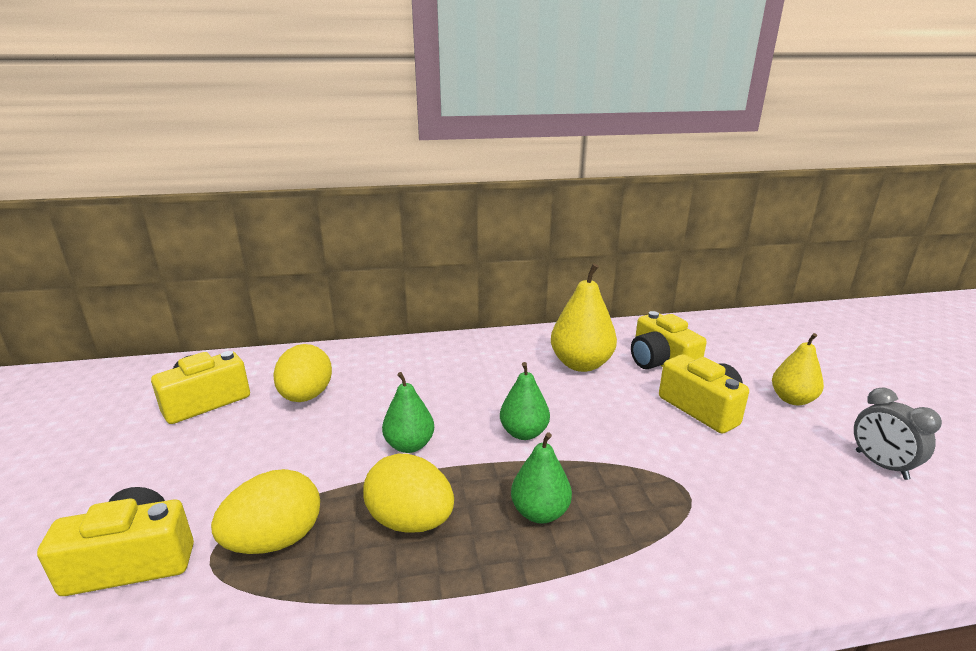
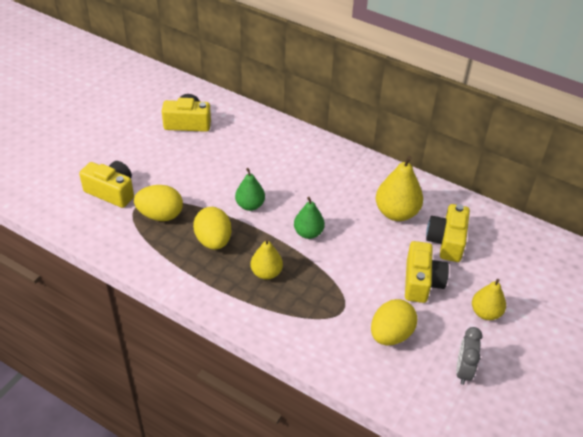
camera: 40 degrees right, 20 degrees up
yellow egg [273,344,332,402] -> yellow egg moved to [371,299,417,345]
green pear [511,432,572,524] -> yellow pear [250,238,283,280]

